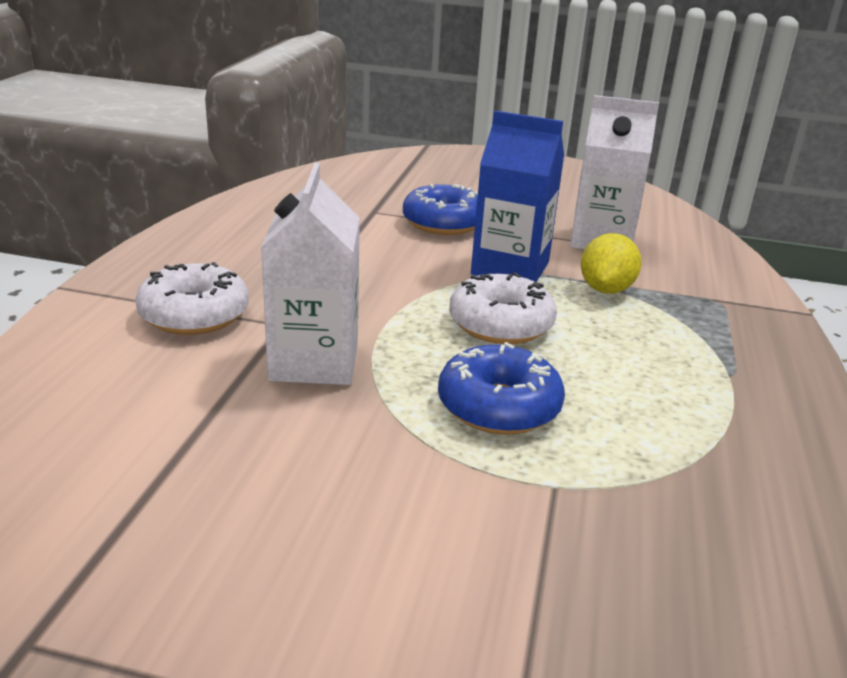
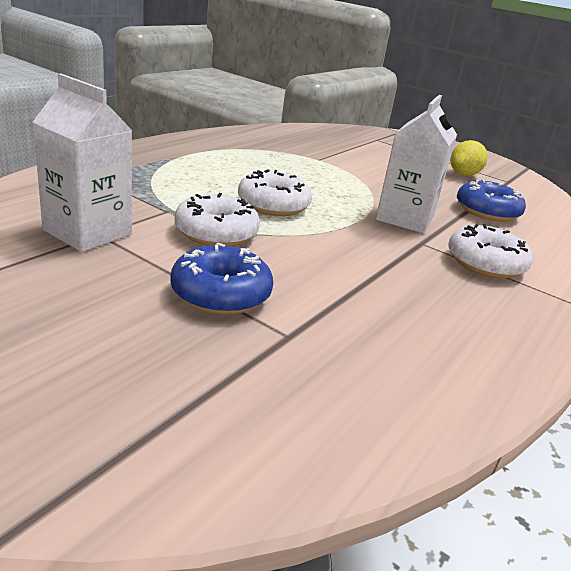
camera: 160 degrees left, 0 degrees up
blue donut [438,342,565,435] -> blue donut moved to [457,179,526,222]
blue carton [471,111,564,282] -> white donut [175,193,260,246]
yellow lemon [581,233,642,294] -> yellow lemon moved to [450,140,488,176]

